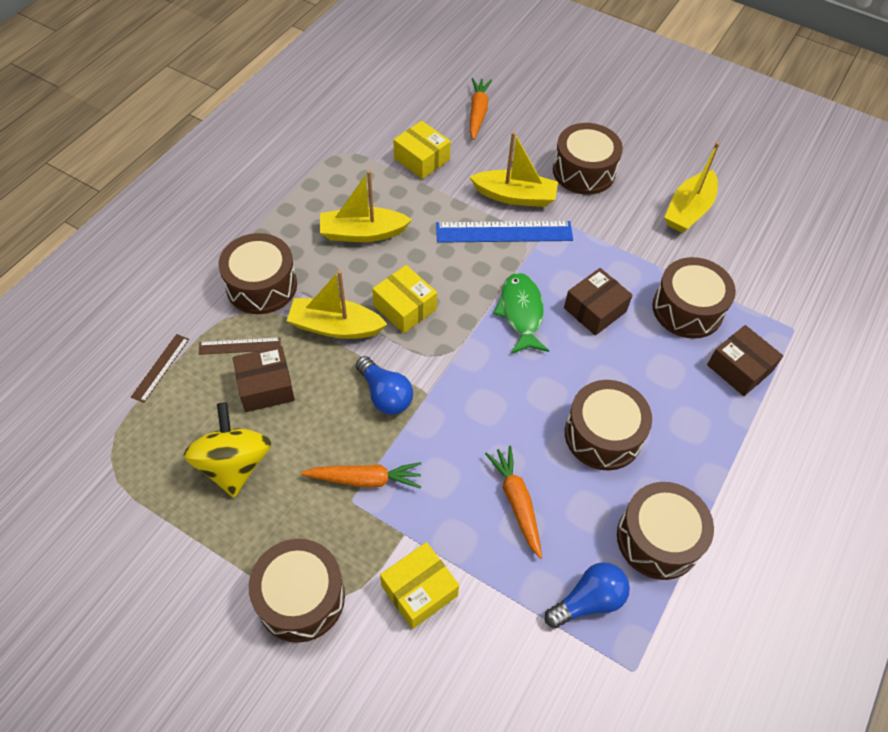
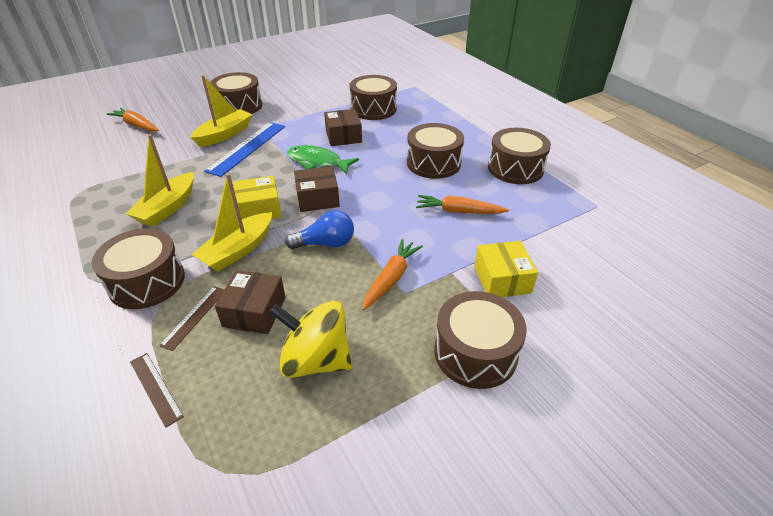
camera: 60 degrees left, 15 degrees down
yellow box [393,121,451,179] -> none
blue light bulb [545,562,630,628] -> none
yellow boat [664,142,720,233] -> none
brown box [707,325,783,396] -> brown box moved to [294,166,340,212]

